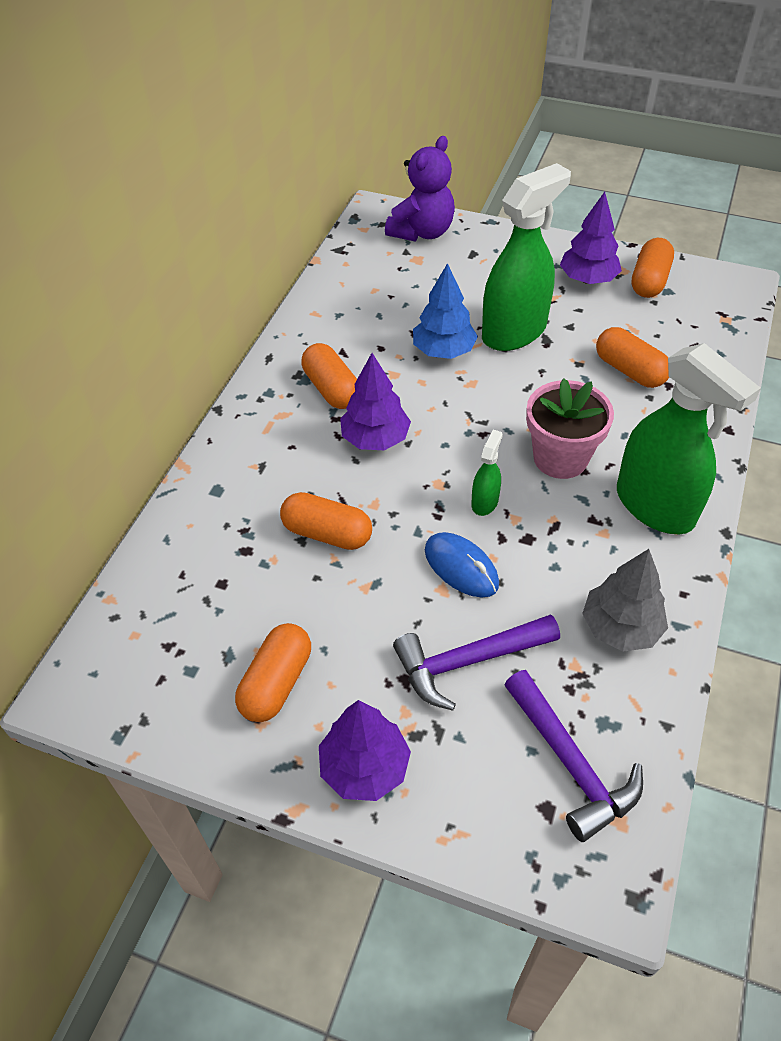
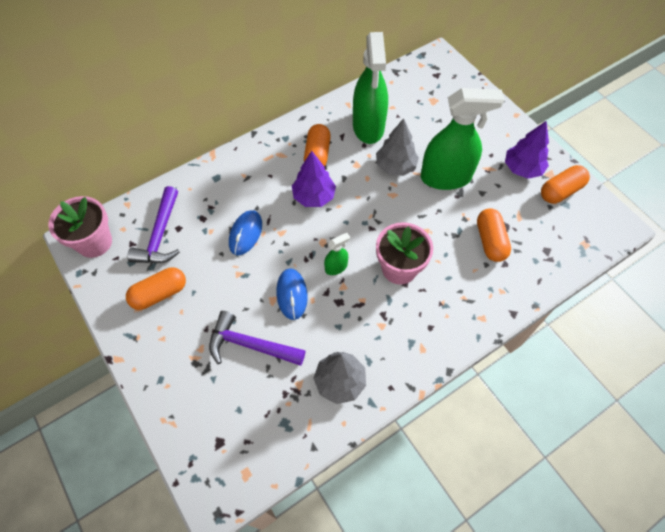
camera: 35 degrees right, 10 degrees up
orange capsule [280,492,372,550] -> blue mouse [229,210,262,255]
purple tree [319,700,411,801] -> none
purple teddy bear [385,136,455,242] -> none
blue tree [413,263,478,359] -> grey tree [376,118,419,176]
purple hammer [504,670,643,842] -> purple hammer moved to [127,186,180,263]
green spray bottle [617,343,761,534] -> green spray bottle moved to [353,32,388,144]
none -> pink flower pot [48,196,112,258]

